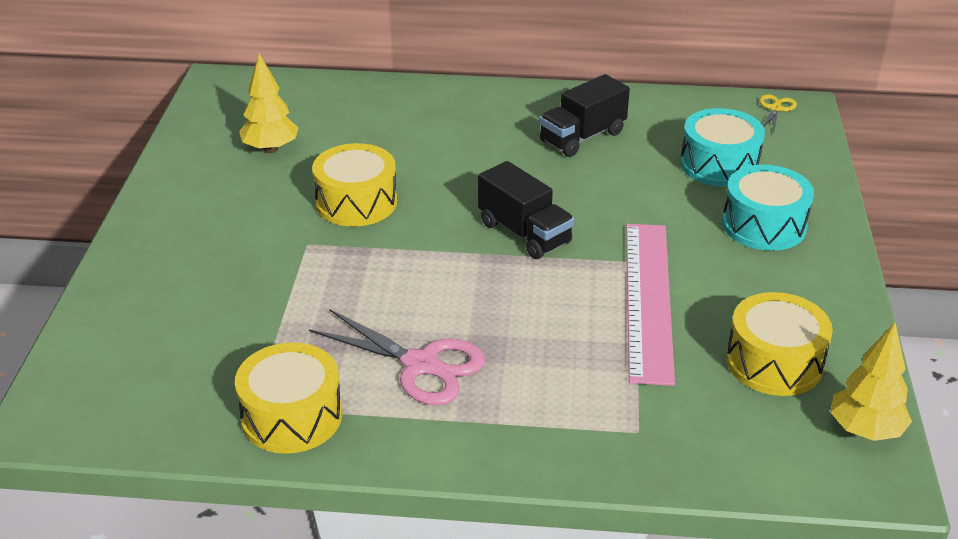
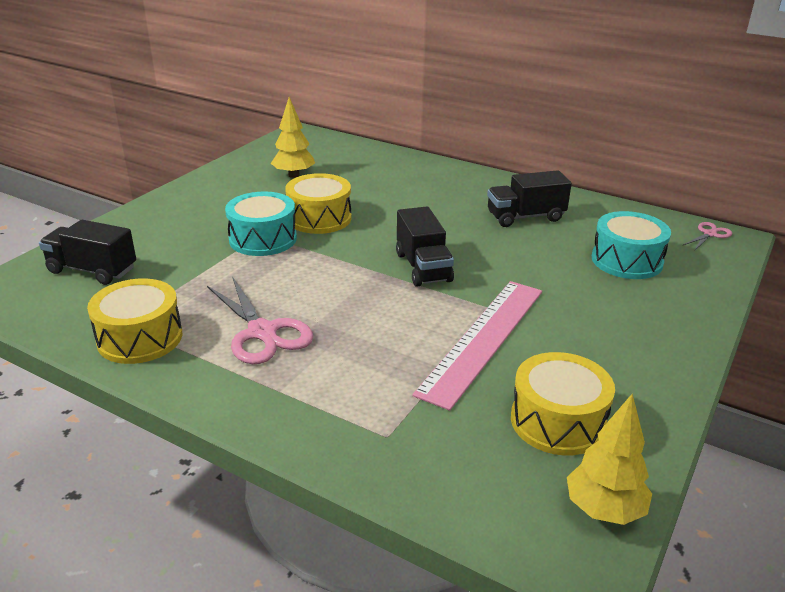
camera: 25 degrees right, 5 degrees down
turquoise drum [722,165,814,251] -> turquoise drum moved to [225,192,297,256]
yellow scissors [759,94,797,132] -> pink scissors [683,222,732,250]
none -> black truck [39,220,136,285]

